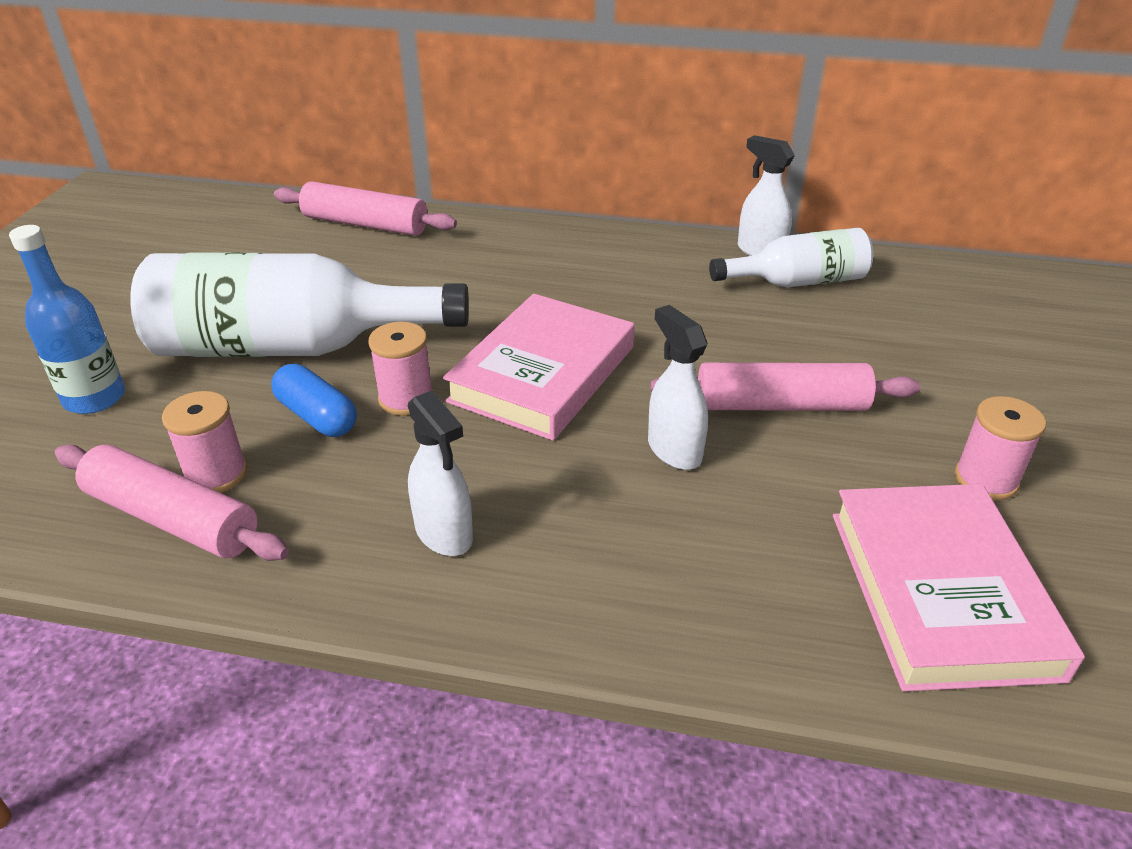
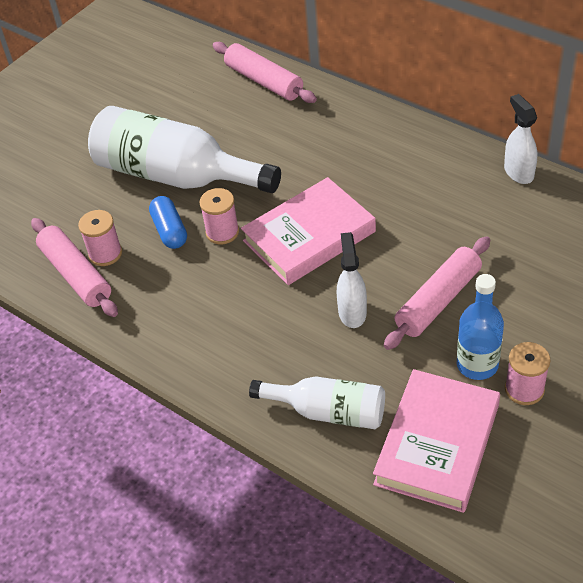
camera: 30 degrees right, 10 degrees up
blue bottle [9,225,125,414] -> blue bottle moved to [457,274,504,380]
white spray bottle [408,390,473,556] -> none
pink rolling pin [650,363,921,411] -> pink rolling pin turned 75 degrees counterclockwise [384,236,490,350]
white bottle [709,228,873,288] -> white bottle moved to [249,376,385,429]

